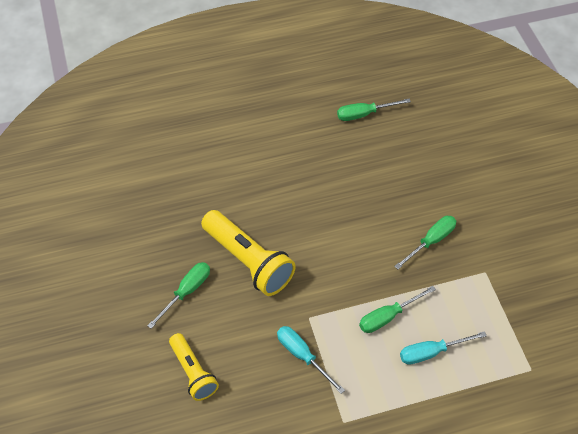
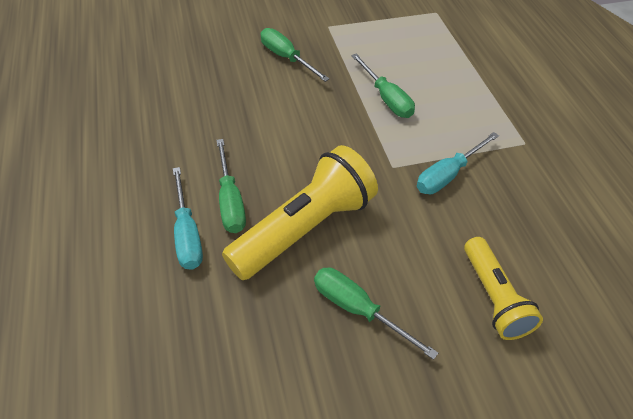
camera: 90 degrees left, 5 degrees down
yellow flashlight [169,333,219,401] -> yellow flashlight turned 105 degrees clockwise [464,237,543,340]
green screwdriver [337,99,411,121] -> green screwdriver moved to [216,139,246,233]
turquoise screwdriver [400,331,487,365] -> turquoise screwdriver moved to [173,167,203,270]

